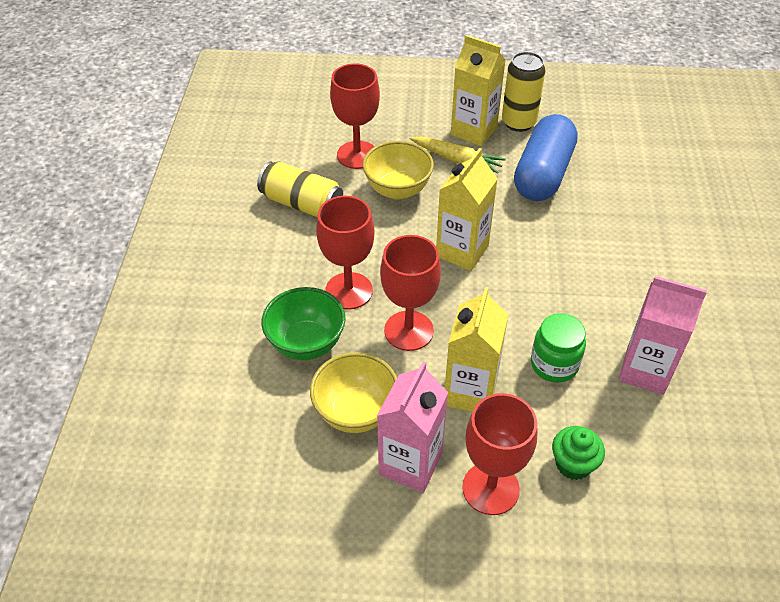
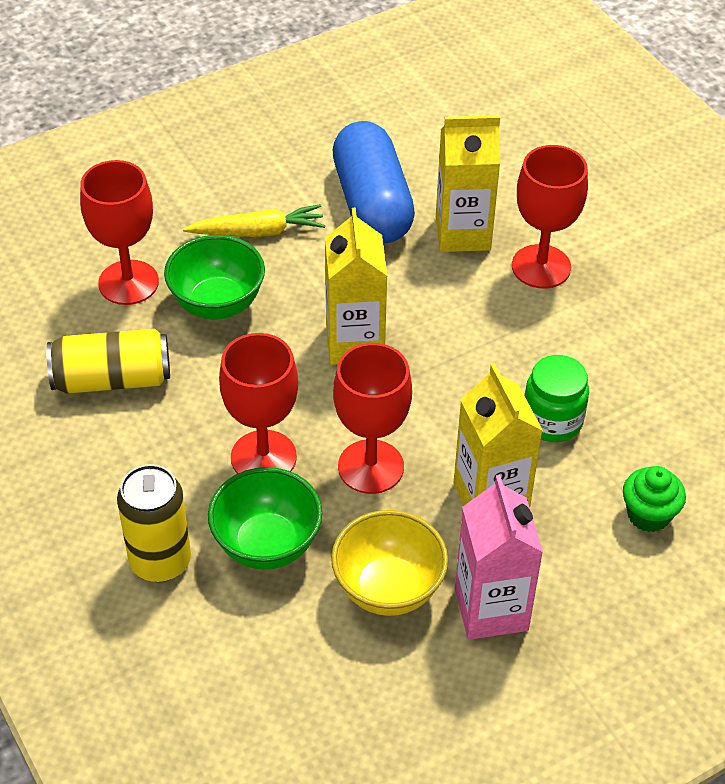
camera: 35 degrees left, 0 degrees up
yellow bowl [363,141,434,200] -> green bowl [164,235,265,320]
yellow carton [451,35,506,146] -> yellow carton moved to [436,115,500,252]
red goblet [462,393,538,515] -> red goblet moved to [512,145,588,288]
yellow can [502,52,546,132] -> yellow can moved to [117,464,191,582]
pink carton [619,276,707,395] -> none

